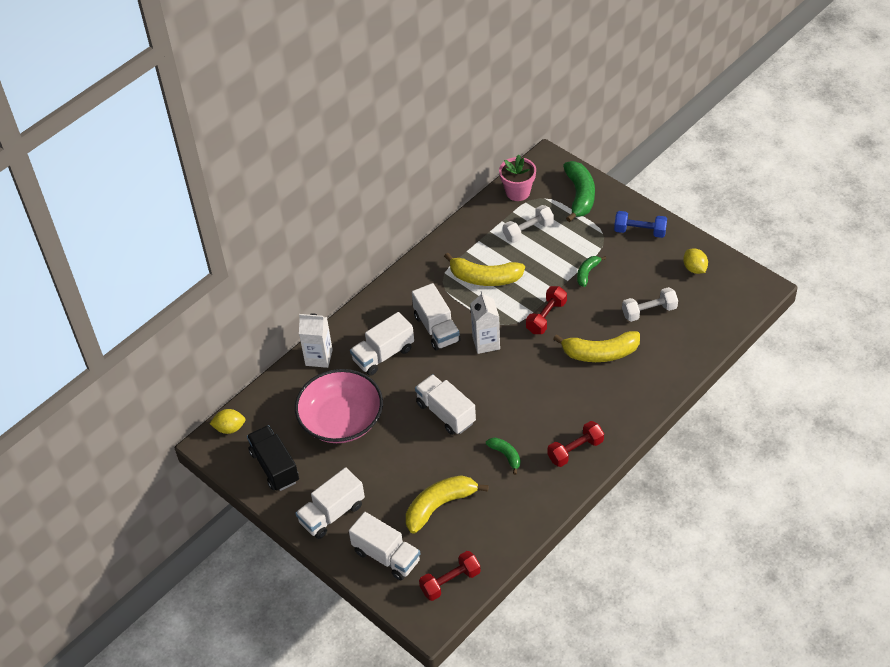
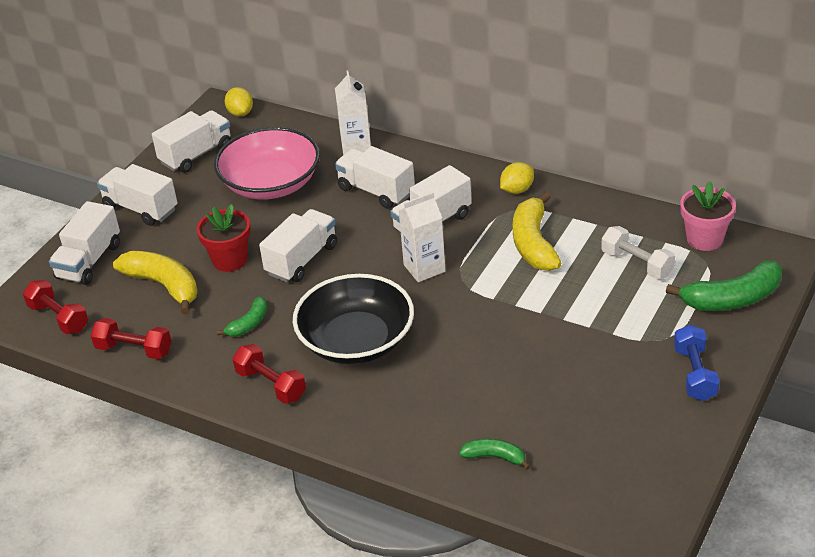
camera: 75 degrees right, 10 degrees down
black truck [247,425,299,491] -> white truck [152,110,231,173]
red dumbbell [526,286,567,334] -> red dumbbell moved to [91,318,171,359]
yellow banana [553,331,640,362] -> none
green banana [577,256,606,287] -> green banana moved to [459,439,530,470]
white dumbbell [622,287,678,322] -> none
yellow lemon [683,248,708,274] -> yellow lemon moved to [500,162,534,194]
none -> red flower pot [197,204,251,272]
none -> black bowl [293,274,414,364]

